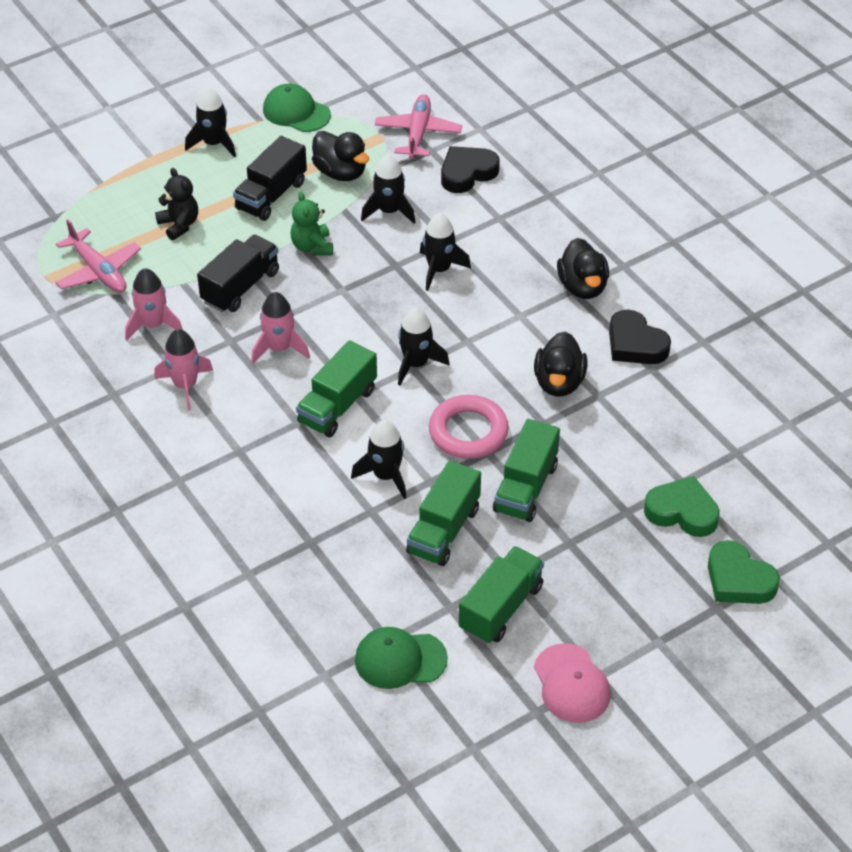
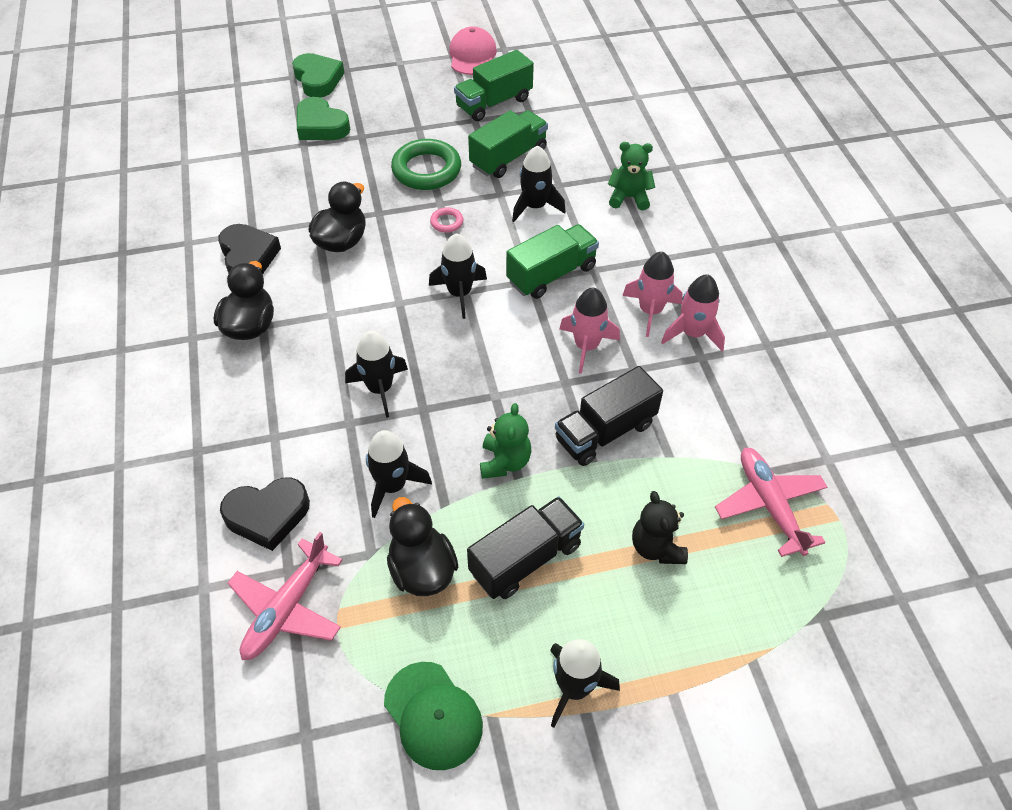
camera: 160 degrees left, 5 degrees up
pink rocket [125,268,183,341] -> pink rocket moved to [622,251,683,337]
green cap [355,627,448,689] -> none
pink ring [429,395,509,459] -> pink ring [430,207,464,233], size x0.45
green truck [493,419,560,522] -> green ring [391,139,461,190]
none -> green teddy bear [608,142,655,211]

